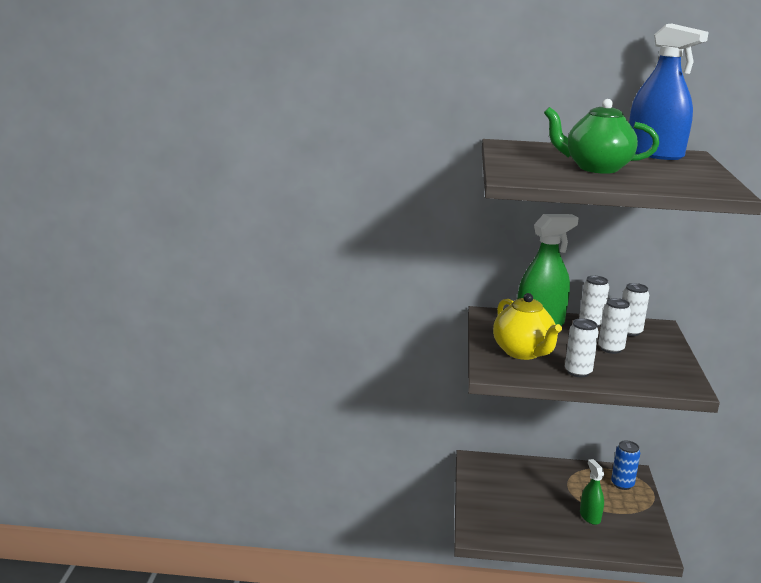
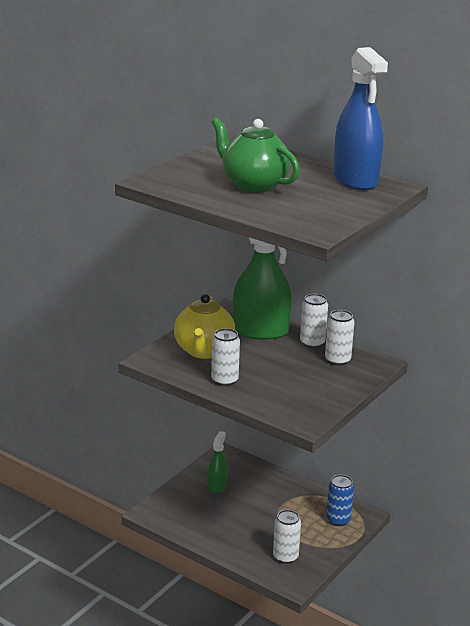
camera: 30 degrees right, 5 degrees up
green spray bottle [580,459,604,525] -> green spray bottle moved to [208,431,228,493]
white can [598,298,631,354] -> white can moved to [273,510,301,564]

